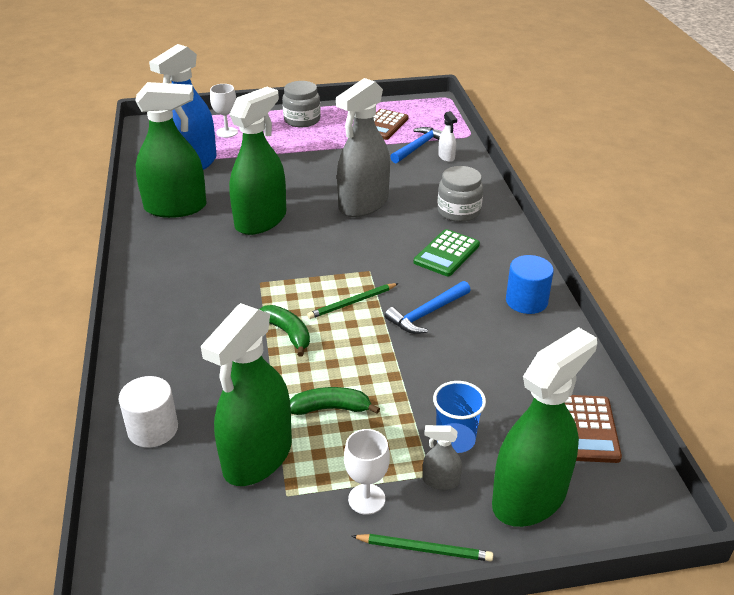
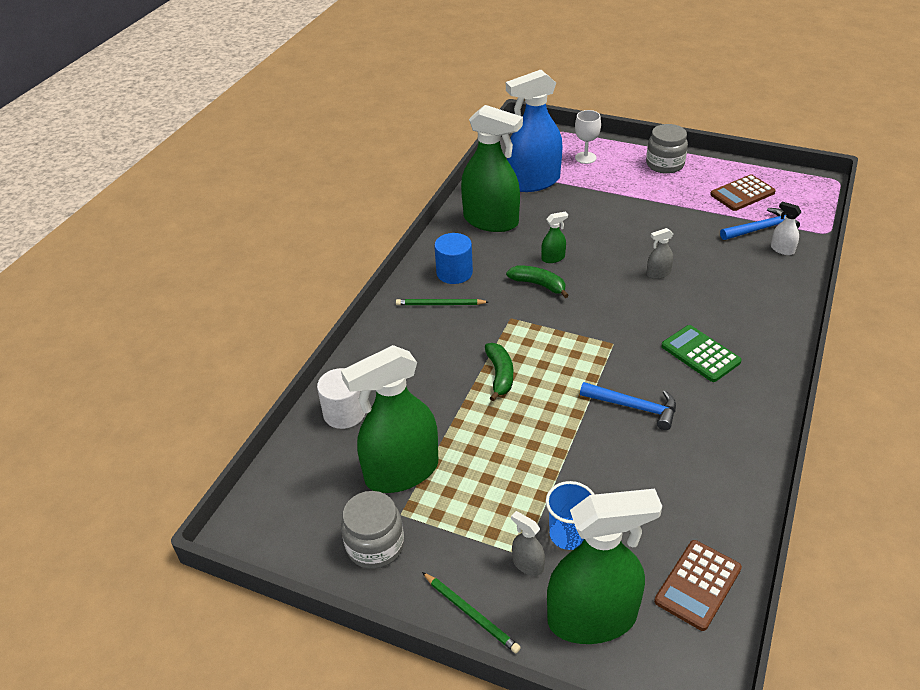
camera: 35 degrees right, 5 degrees up
green spray bottle [229,87,286,235] -> green spray bottle [541,212,568,263], size x0.41
green banana [290,387,380,415] -> green banana moved to [506,265,569,298]
green pencil [307,283,399,319] -> green pencil moved to [396,299,488,305]
grey spray bottle [336,78,390,217] -> grey spray bottle [646,228,673,279], size x0.41
white goblet [344,429,390,515] -> none
blue hammer [385,281,471,334] -> blue hammer turned 150 degrees counterclockwise [580,382,676,430]
green calculator [414,229,480,276] -> green calculator turned 75 degrees clockwise [661,325,742,382]
grey jar [437,166,483,222] -> grey jar moved to [341,491,404,569]
white spray bottle [438,111,457,162] -> white spray bottle turned 120 degrees clockwise [771,201,802,255]
blue cylinder [506,255,554,314] -> blue cylinder moved to [434,233,473,284]

